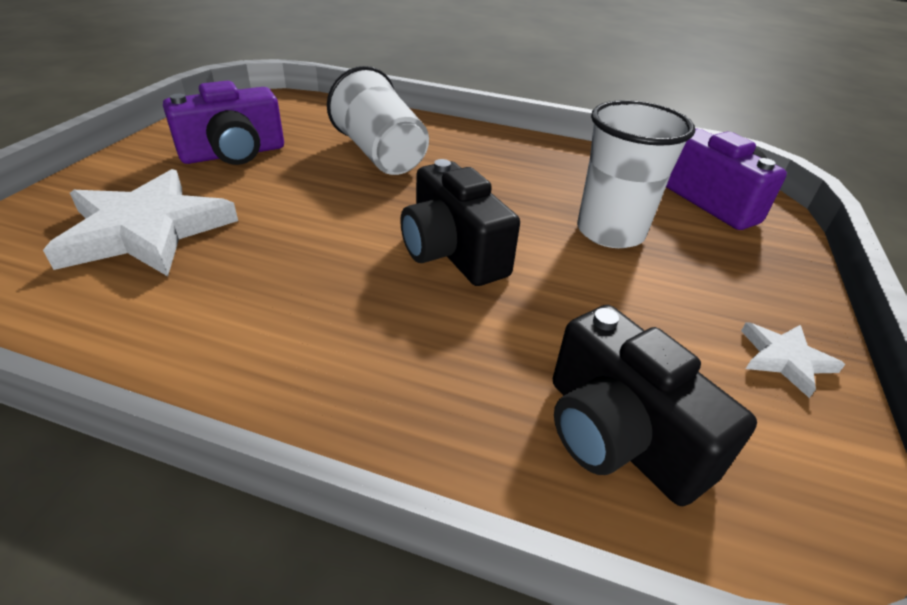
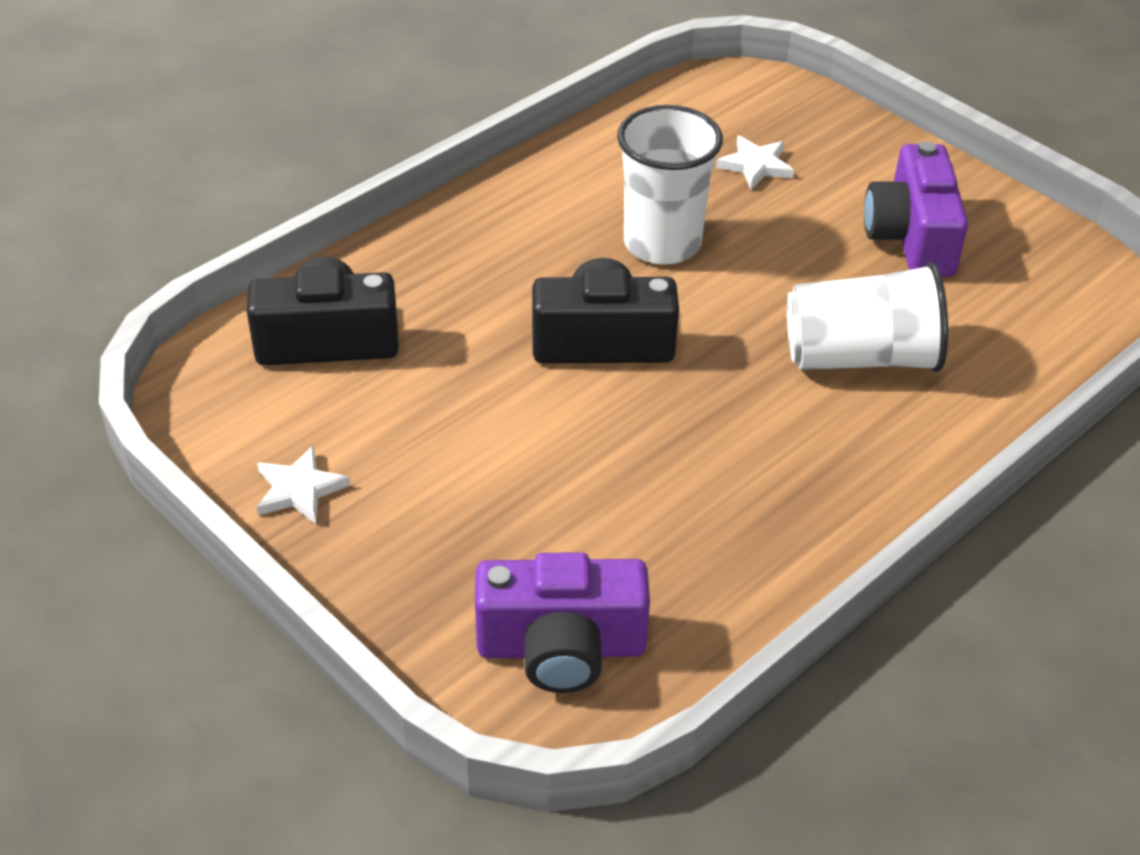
camera: 120 degrees right, 5 degrees up
white star [43,169,238,276] -> white star [716,135,794,189], size x0.47
white cup [577,100,695,248] -> white cup moved to [617,105,723,264]

